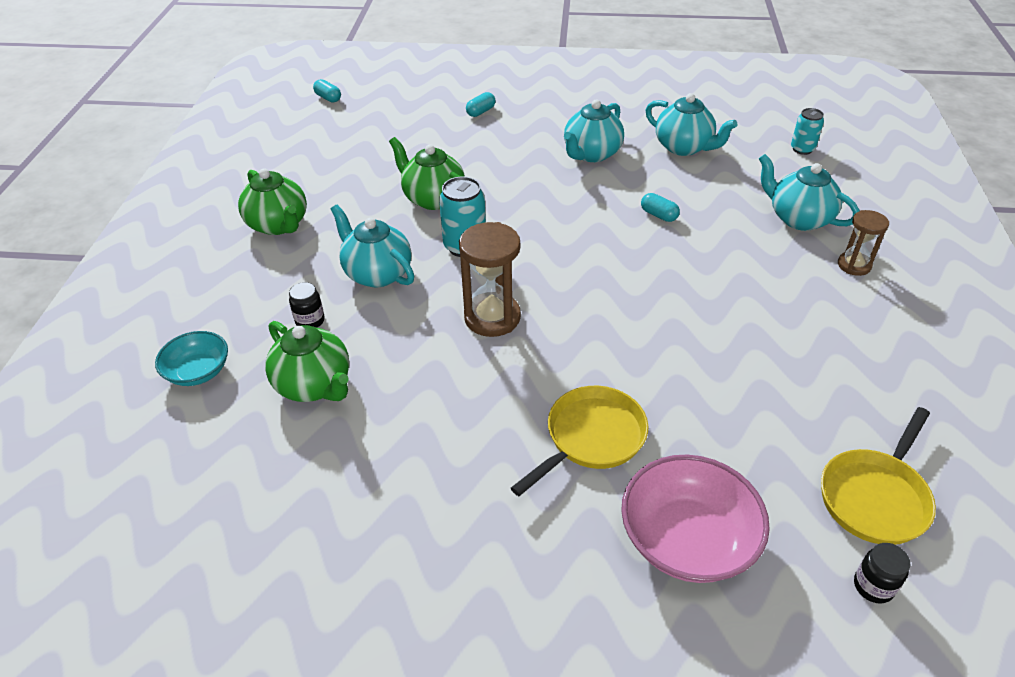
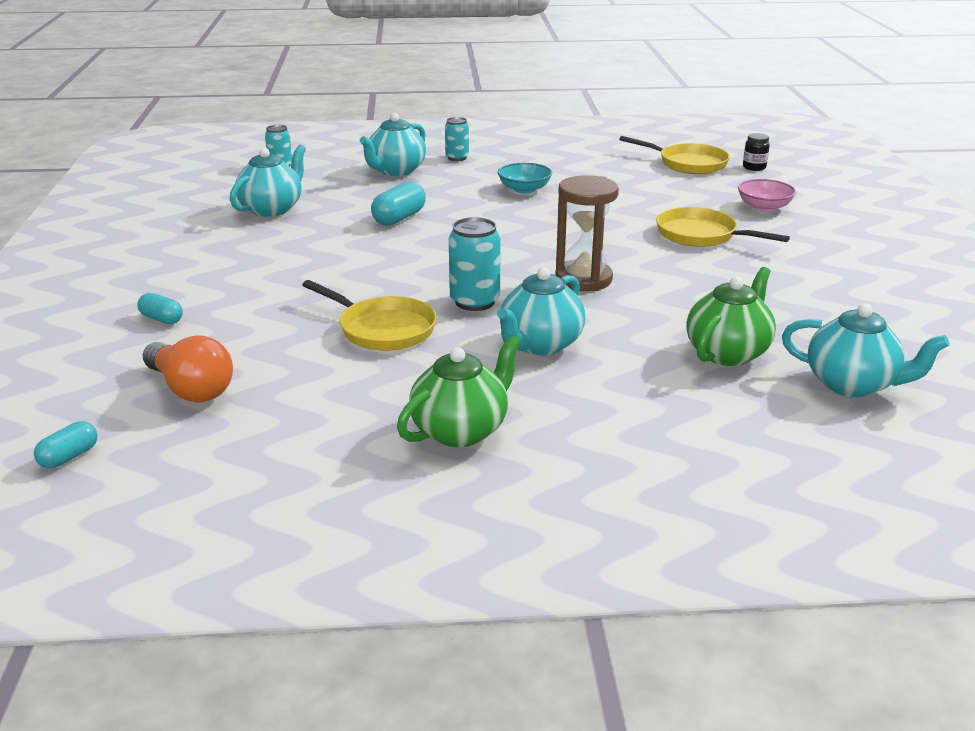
camera: 100 degrees left, 15 degrees down
turquoise bowl [155,331,228,386] -> turquoise bowl moved to [497,163,552,194]
black jar [289,282,325,328] -> none
green teapot [389,137,465,210] -> yellow pan [302,280,437,351]
turquoise teapot [564,100,624,162] -> turquoise teapot moved to [782,304,950,397]
pink bowl [621,455,770,583] -> pink bowl [738,179,796,212], size x0.60
turquoise capsule [641,193,680,222] -> turquoise capsule [371,182,426,226], size x1.60
brown hourglass [838,210,889,276] -> turquoise can [445,117,469,161]
none -> orange light bulb [143,335,233,402]

